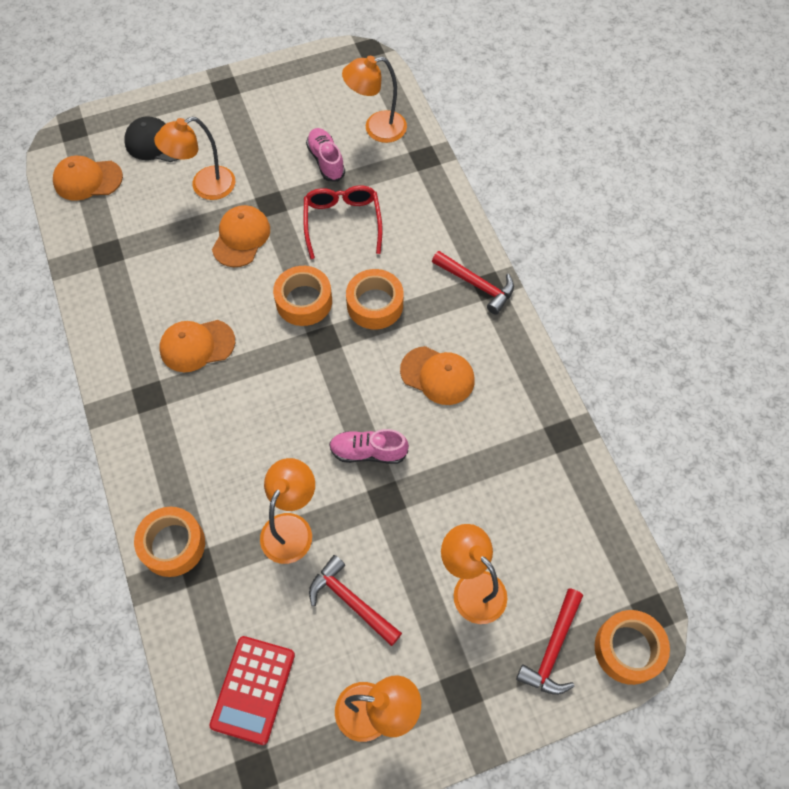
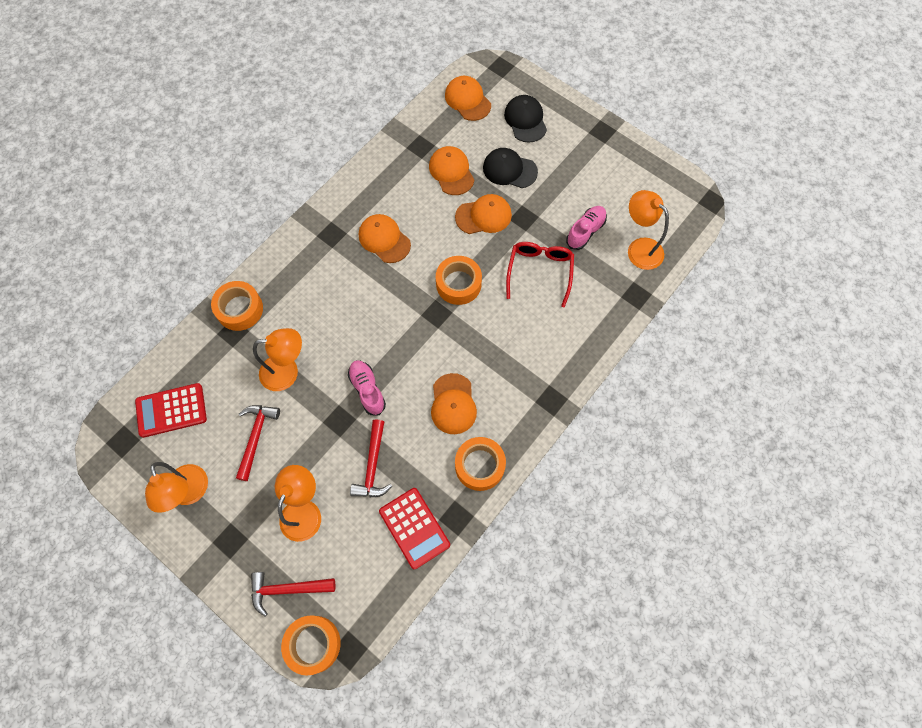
camera: 60 degrees right, 5 degrees up
orange lamp [154,117,235,200] -> black cap [483,148,538,188]
red glasses [304,186,382,259] -> red glasses turned 45 degrees counterclockwise [506,242,574,308]
orange tape [346,269,404,329] -> orange tape moved to [455,437,506,491]
red hammer [432,251,514,314] -> red hammer moved to [350,419,392,498]
none -> red calculator [379,488,450,569]
none -> orange cap [429,146,474,195]

